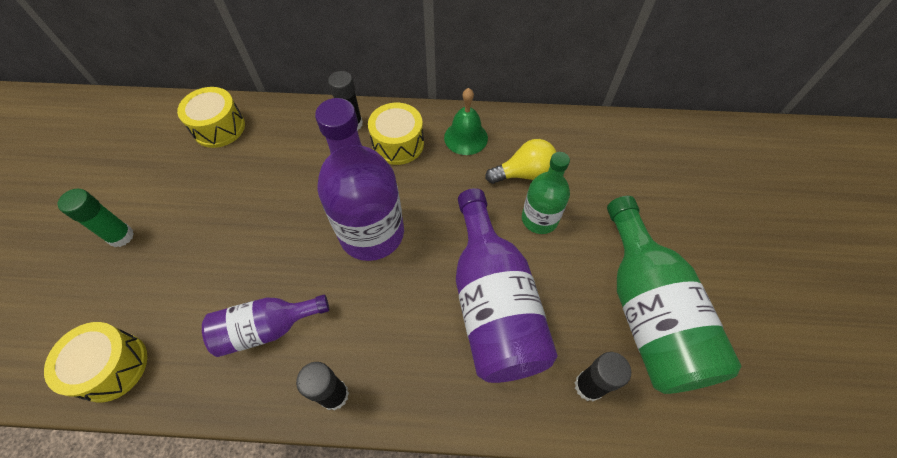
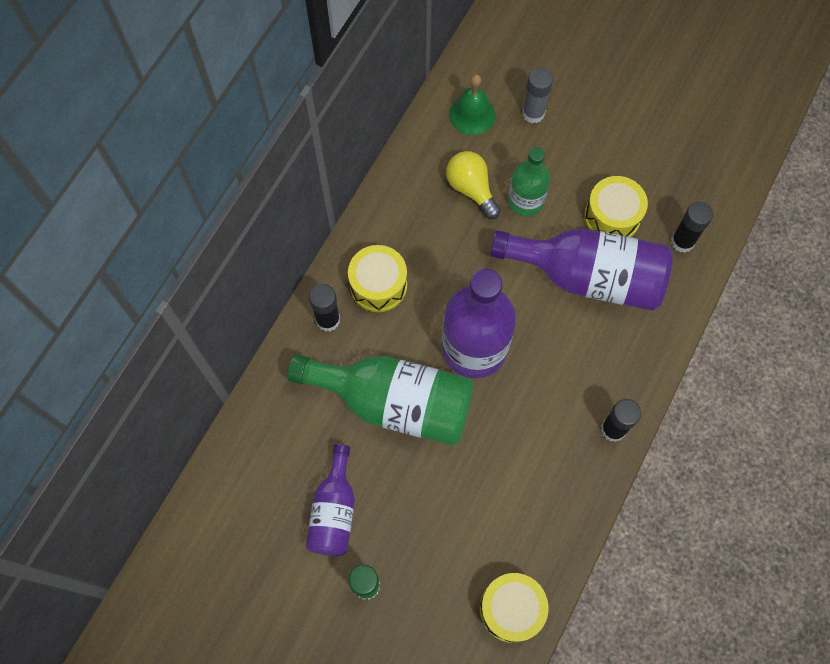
camera: 65 degrees left, 10 degrees up
yellow drum [177,87,245,148] -> yellow drum moved to [584,176,648,237]
purple bottle [202,294,329,357] -> purple bottle moved to [306,444,355,556]
green bell [444,88,488,155] -> green bell moved to [449,74,495,135]
yellow light bulb [485,139,556,184] -> yellow light bulb turned 45 degrees counterclockwise [446,151,501,219]
green bottle [607,196,741,394] -> green bottle moved to [287,354,474,446]
none -> grey glue stick [522,68,553,123]

